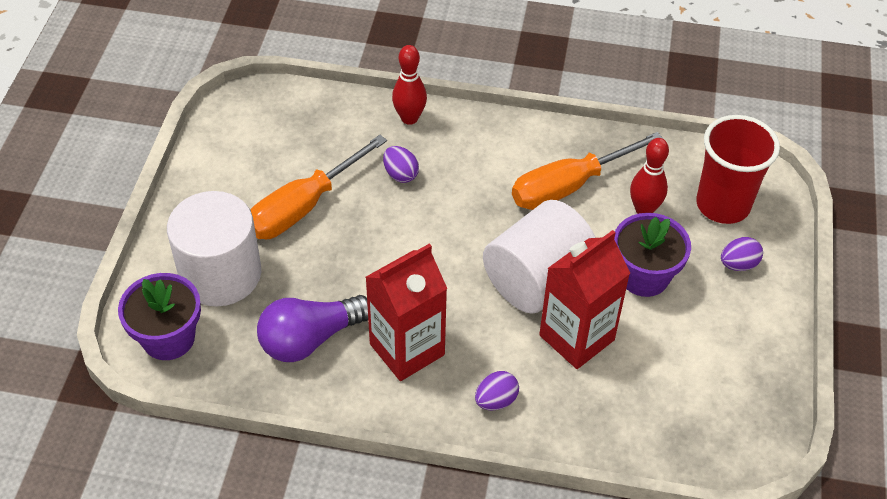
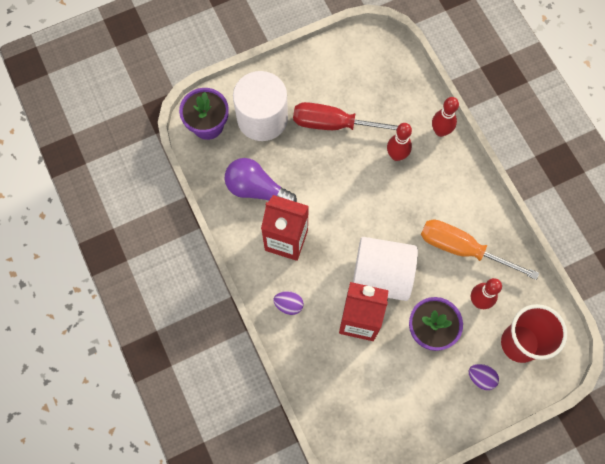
camera: 55 degrees right, 20 degrees up
orange screwdriver [250,135,387,239] -> red screwdriver [293,102,398,130]
purple egg [383,146,419,183] -> red bowling pin [387,123,412,161]

